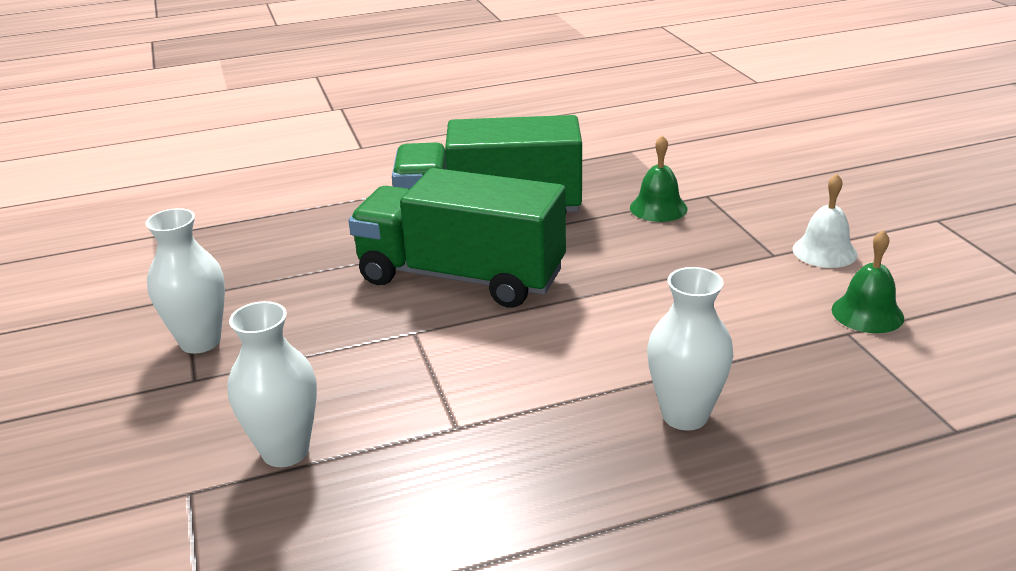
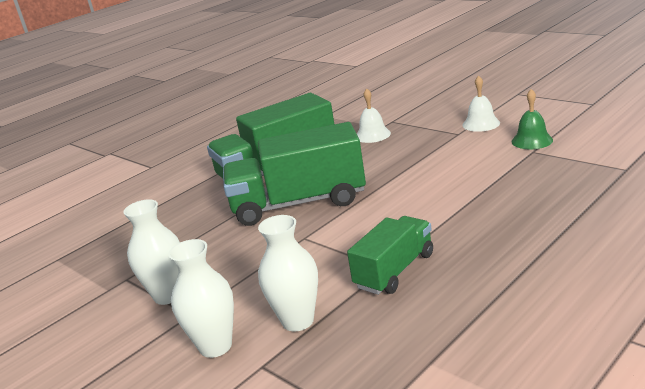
camera: 25 degrees left, 5 degrees down
green bell [630,135,688,222] -> white bell [357,88,391,143]
white vase [647,267,734,431] -> white vase moved to [168,239,234,358]
none -> green truck [347,216,433,295]

